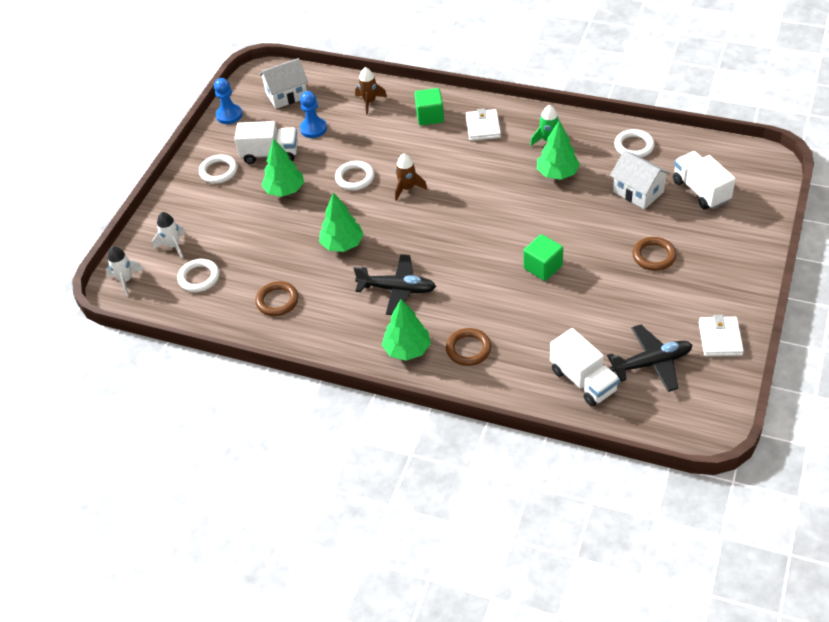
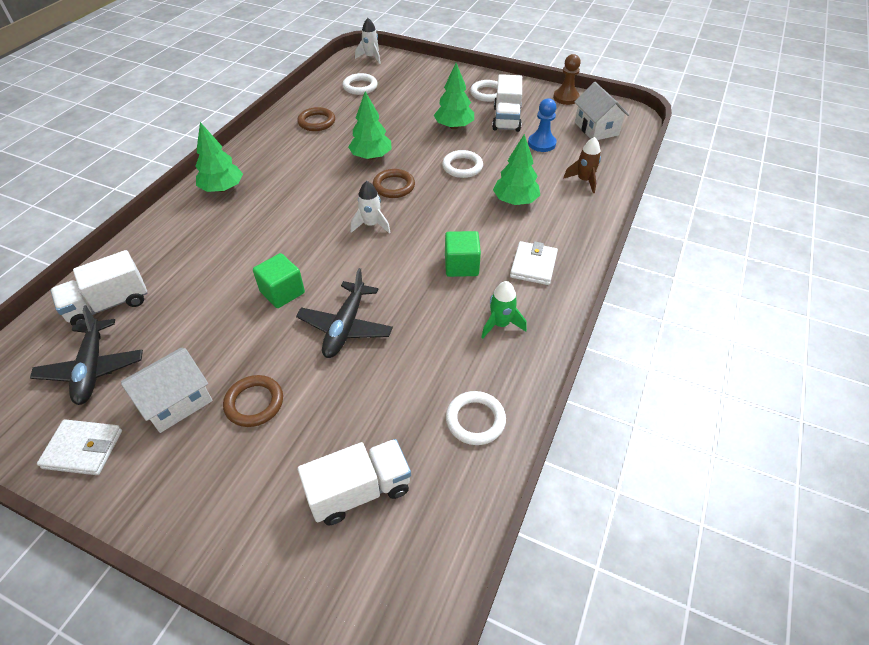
camera: 90 degrees right, 0 degrees up
white rocket [152,212,186,258] -> white rocket moved to [350,181,391,234]
blue pawn [214,78,243,124] -> brown pawn [553,54,581,105]
black plane [353,254,436,315] -> black plane moved to [296,268,393,358]
brown rocket [395,154,427,201] -> none
green cube [415,88,444,125] -> green cube moved to [445,231,481,277]
brown ring [446,328,491,366] -> brown ring moved to [373,169,415,198]
white wallet [466,108,501,141] -> white wallet turned 75 degrees counterclockwise [510,241,558,285]
green tree [537,120,580,180] -> green tree moved to [493,134,540,205]
white house [610,151,671,209] -> white house moved to [121,348,213,433]

